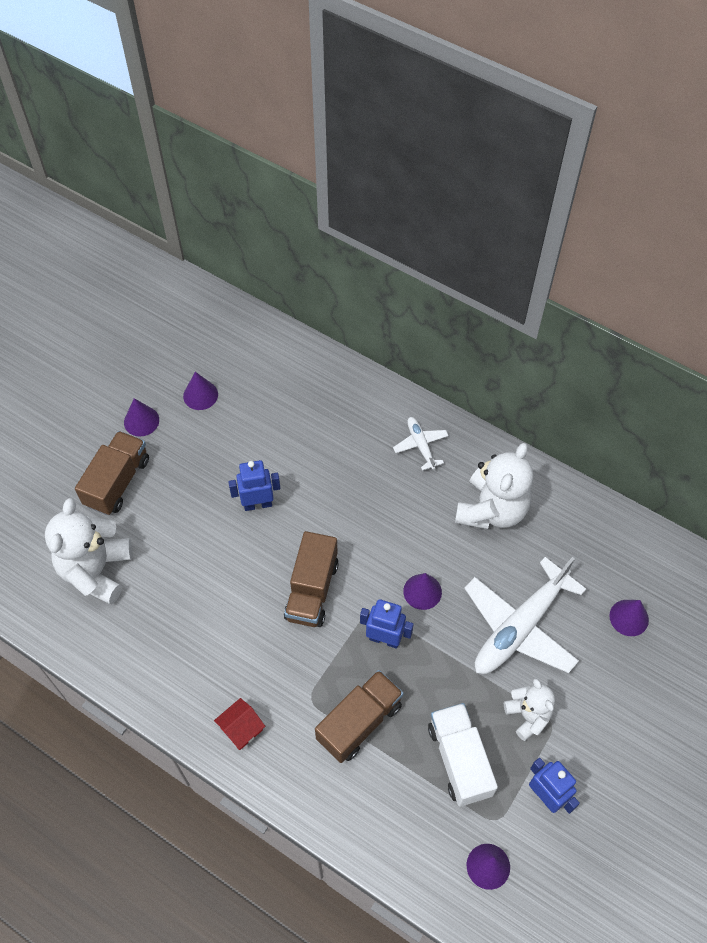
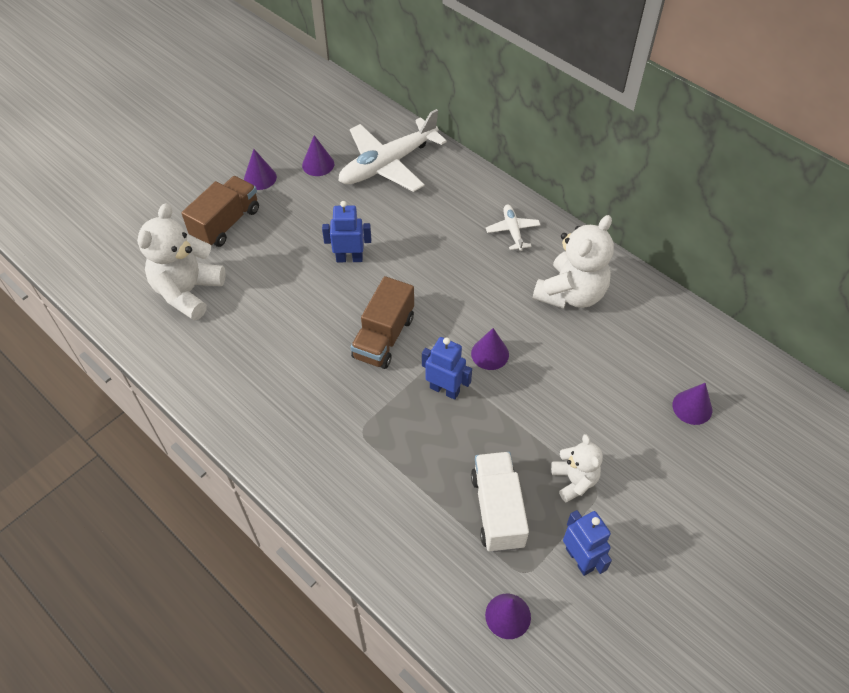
camera: 10 degrees right, 5 degrees down
red house [214,698,265,750] -> none
brown truck [315,670,403,763] -> none
white plane [464,557,586,674] -> white plane moved to [338,109,447,192]

